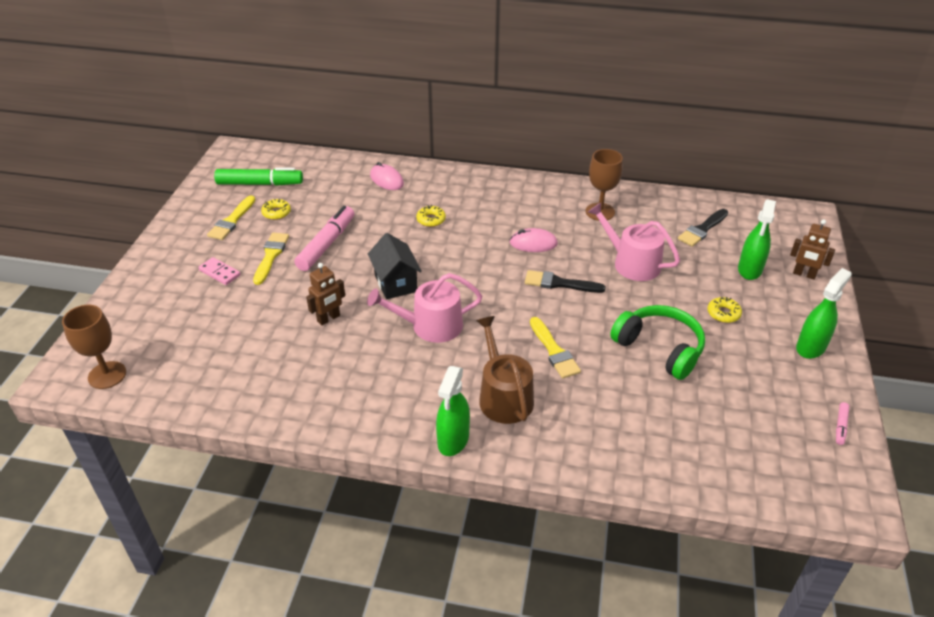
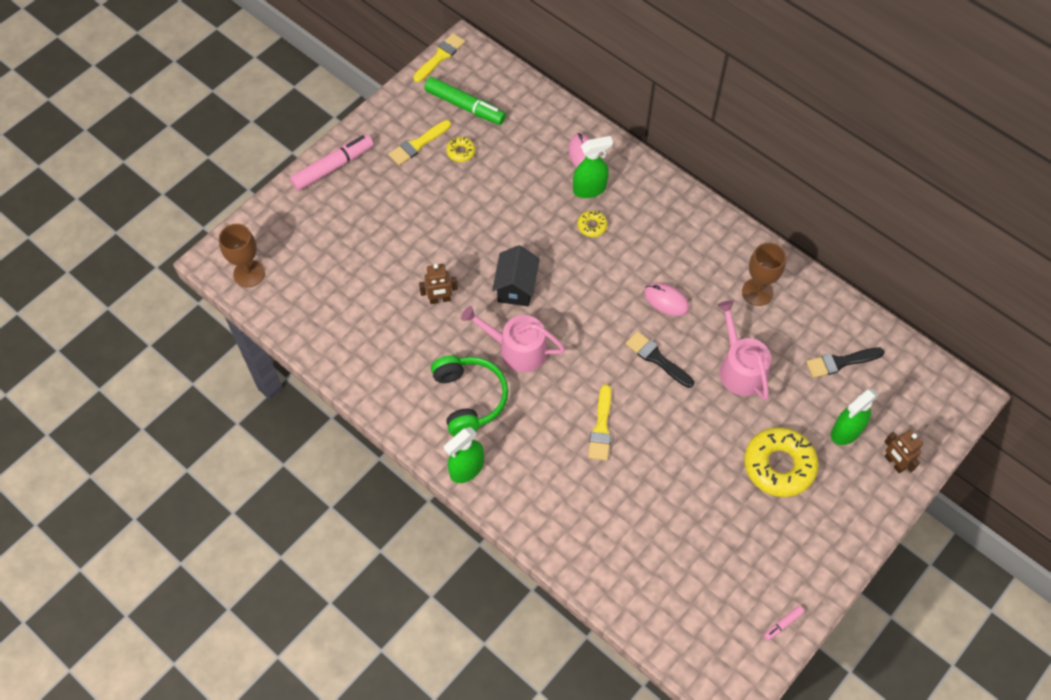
camera: 30 degrees right, 20 degrees up
pink domino [198,257,241,285] -> none
yellow brush [253,233,289,285] -> yellow brush moved to [413,33,465,82]
pink marker [294,206,354,271] -> pink marker moved to [290,134,374,191]
brown watering can [476,316,534,424] -> none
green headphones [610,305,705,380] -> green headphones moved to [431,355,508,436]
yellow donut [708,297,742,323] -> yellow donut [744,427,819,497], size x2.18
green spray bottle [796,268,852,359] -> green spray bottle moved to [573,136,613,198]

